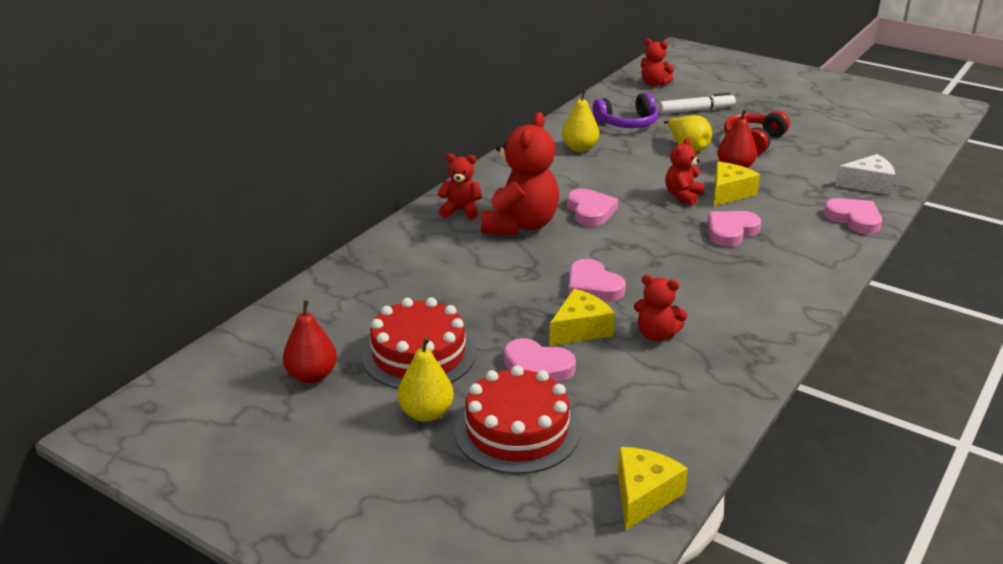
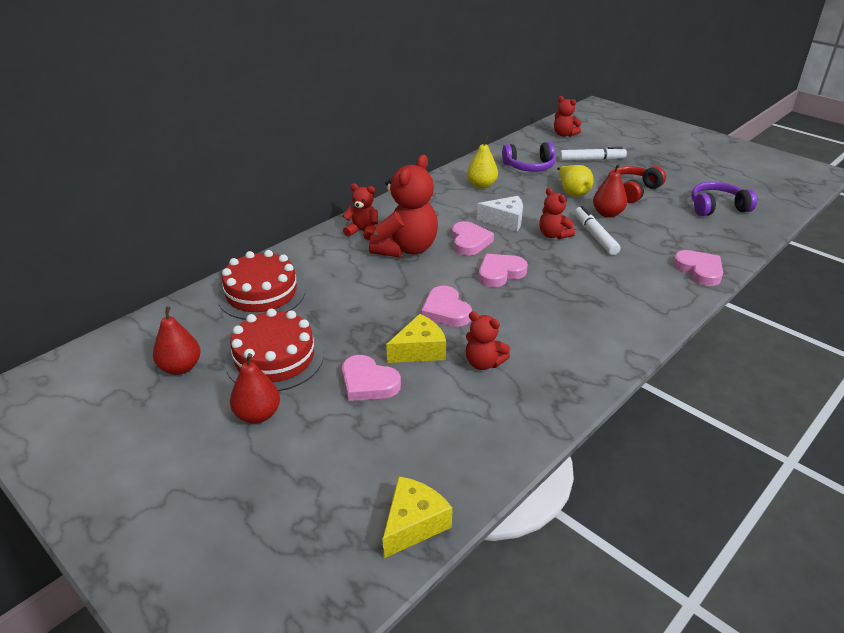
camera: 10 degrees right, 5 degrees up
yellow pear [397,337,454,422] -> red pear [230,353,280,424]
red cake [454,365,580,474] -> red cake moved to [217,250,305,320]
red teddy bear [665,137,705,205] -> red teddy bear turned 75 degrees counterclockwise [539,188,575,239]
pink heart [708,211,761,247] -> pink heart moved to [479,254,528,287]
yellow cheese [714,162,760,206] -> white marker [574,206,620,255]
white cheese [835,154,895,195] -> white cheese moved to [477,196,523,232]
none -> purple headphones [691,182,757,216]

